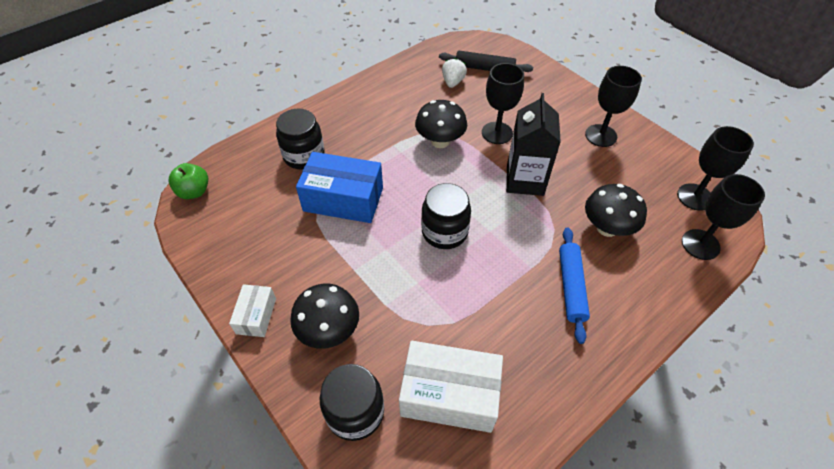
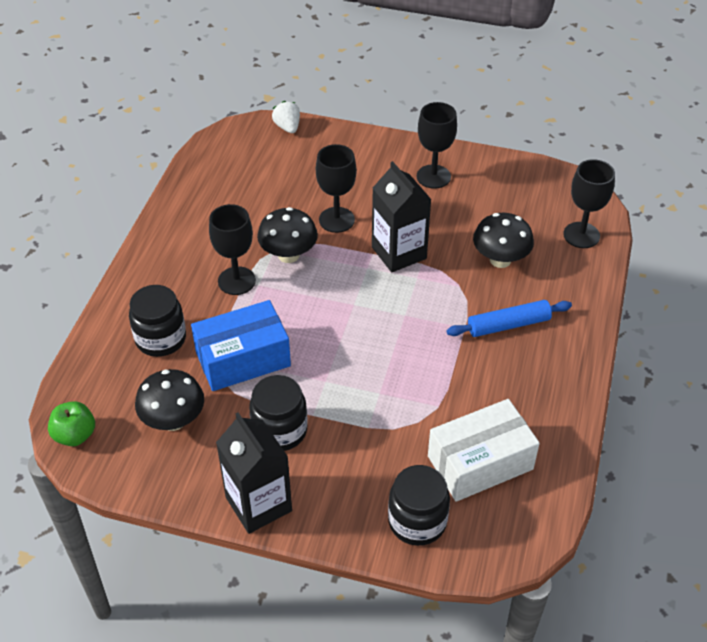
camera: 35 degrees left, 5 degrees down
white box [229,284,276,337] -> black carton [216,412,292,534]
black mushroom [290,284,359,349] -> black mushroom moved to [135,369,204,431]
black jar [421,183,471,249] -> black jar moved to [249,375,308,451]
black rolling pin [439,51,533,72] -> none
white strawberry [442,58,467,88] -> white strawberry moved to [272,101,300,133]
blue rolling pin [559,227,590,344] -> blue rolling pin turned 75 degrees counterclockwise [447,300,572,337]
black goblet [677,126,754,211] -> black goblet moved to [209,204,256,295]

